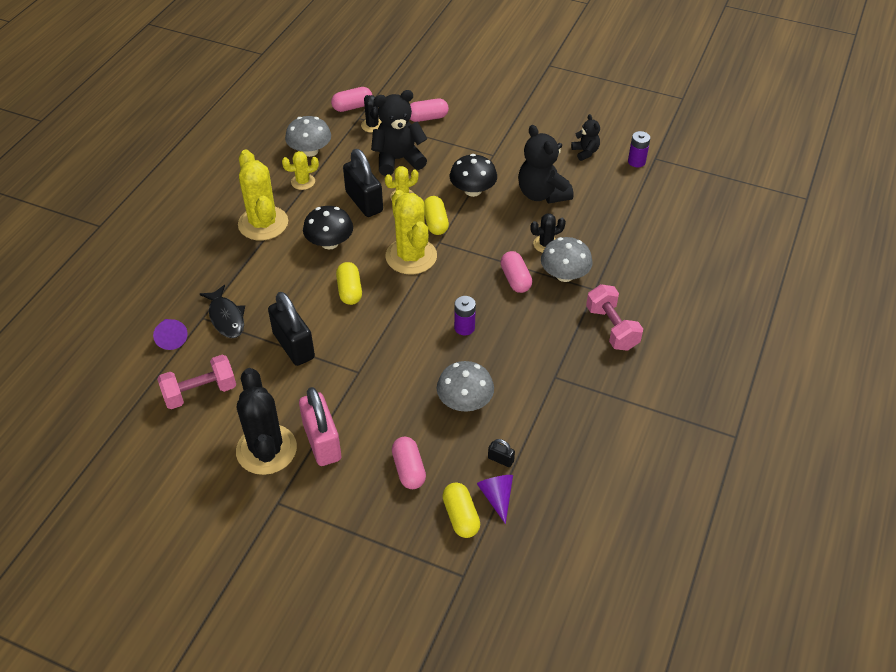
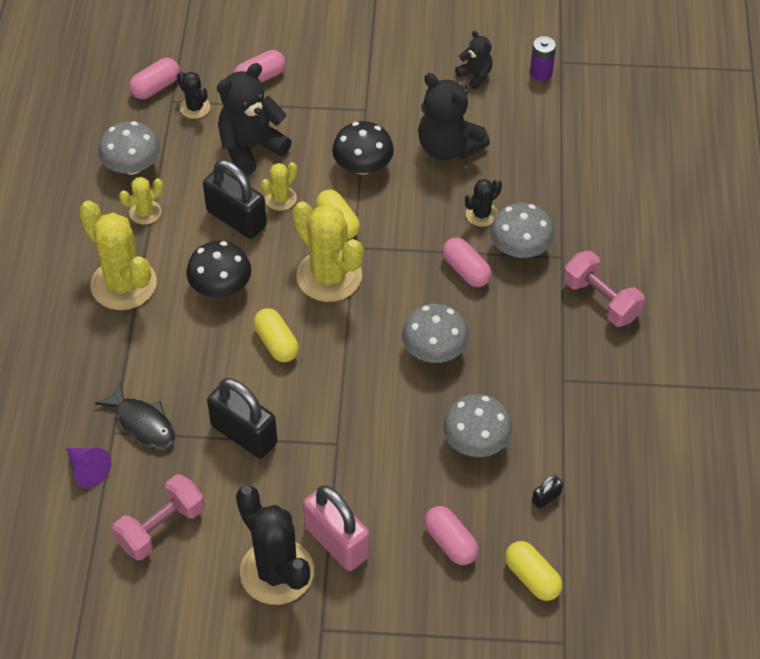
camera: 20 degrees left, 5 degrees up
purple battery [454,296,476,335] -> grey mushroom [402,304,469,363]
purple cone [477,475,513,524] -> none
black padlock [488,439,515,467] -> black padlock turned 45 degrees counterclockwise [532,475,563,509]

